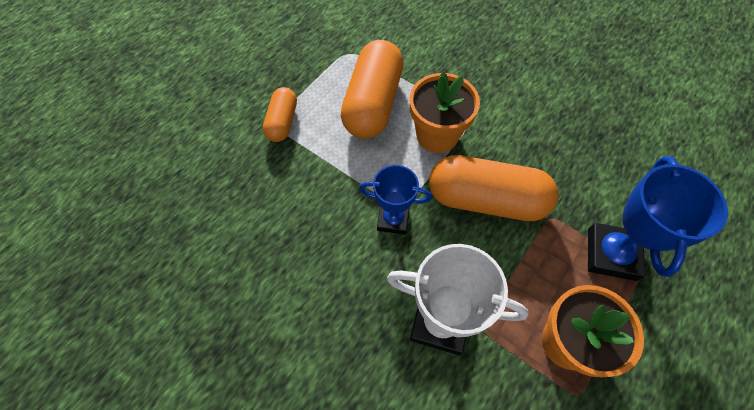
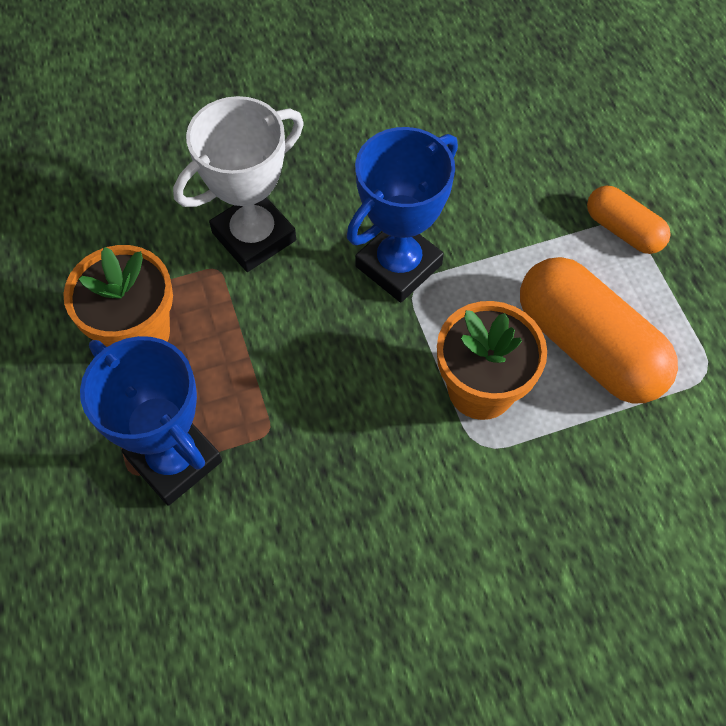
camera: 125 degrees right, 0 degrees up
blue trophy [359,165,432,235] -> blue trophy [347,127,458,303], size x1.58
orange capsule [429,155,559,221] -> none

